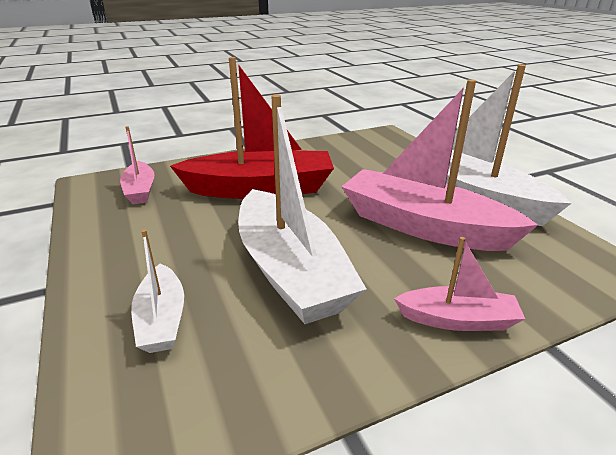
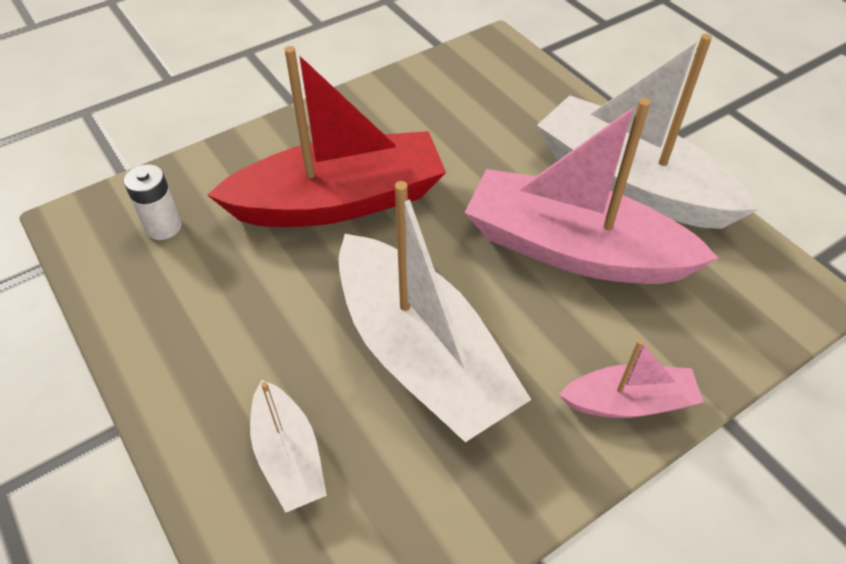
camera: 10 degrees left, 20 degrees up
pink boat [120,126,154,204] -> white battery [124,164,182,240]

